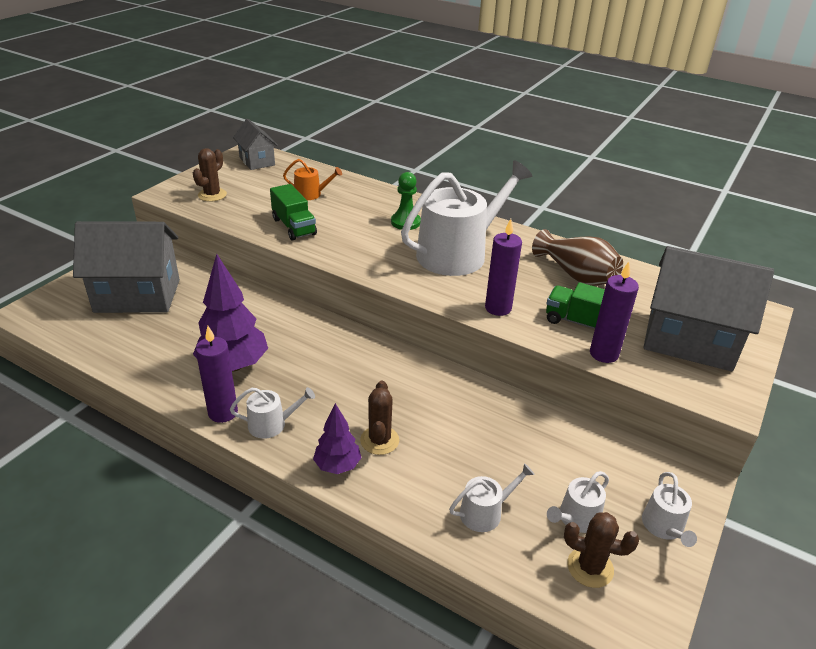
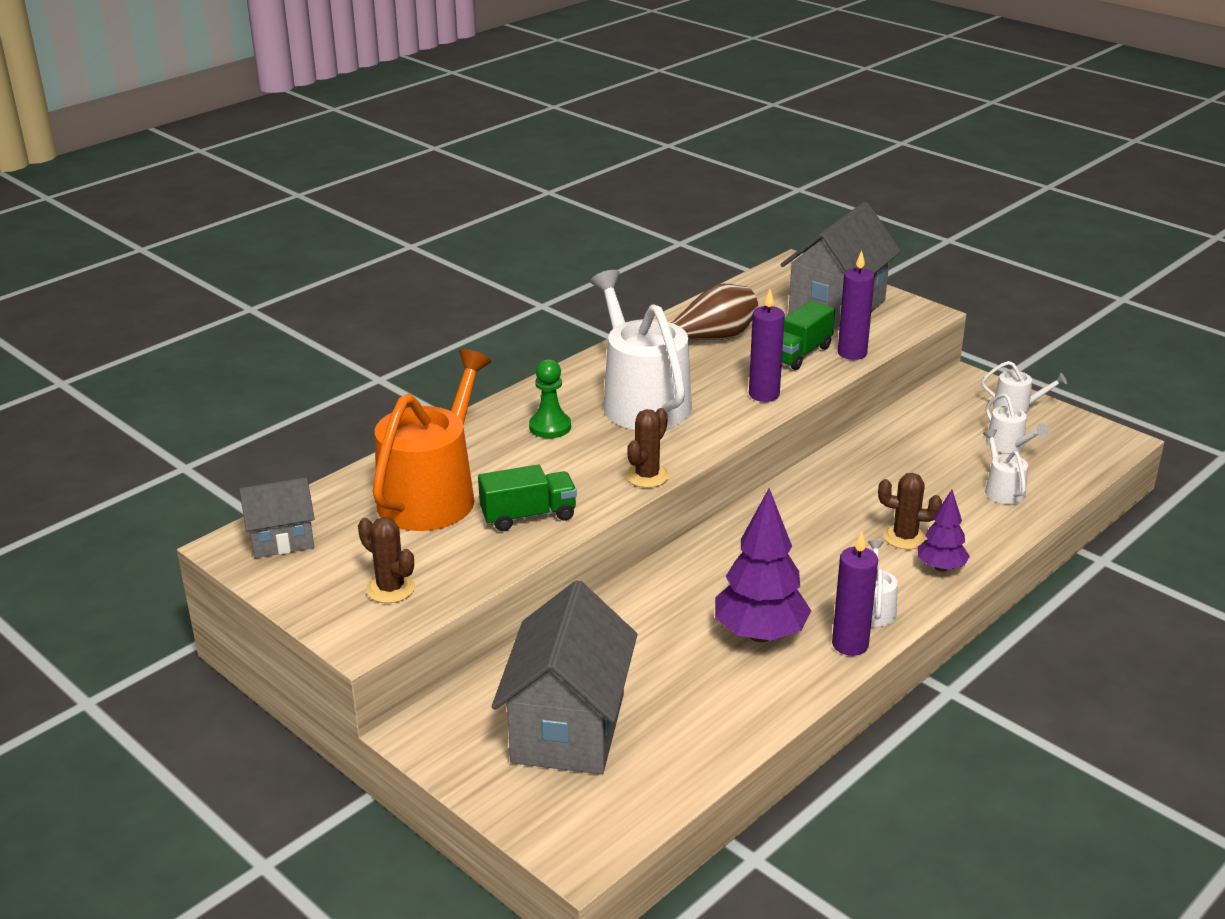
camera: 75 degrees left, 5 degrees down
orange watering can [283,159,342,200] -> orange watering can [372,349,491,531], size x2.28
brown cactus [564,512,639,588] -> brown cactus moved to [625,408,669,488]

